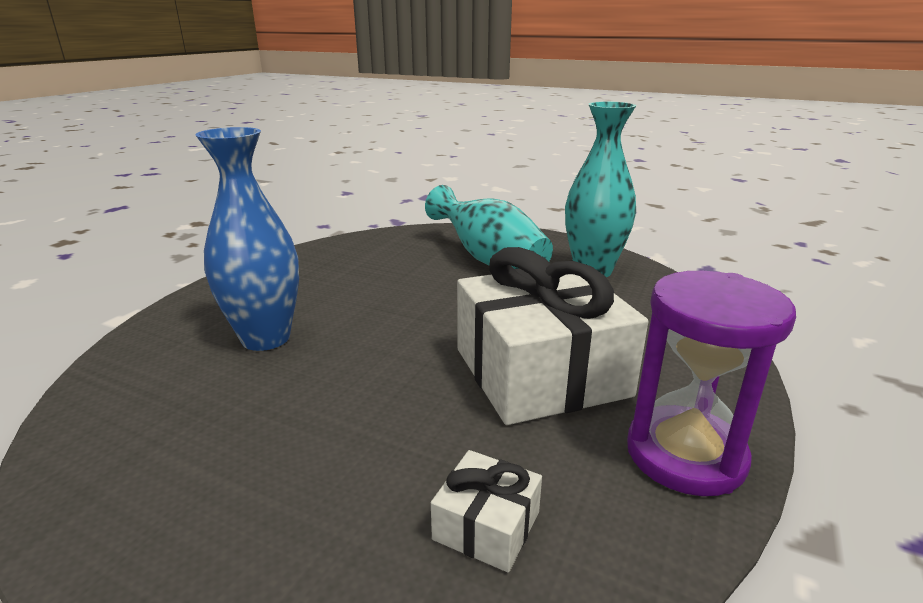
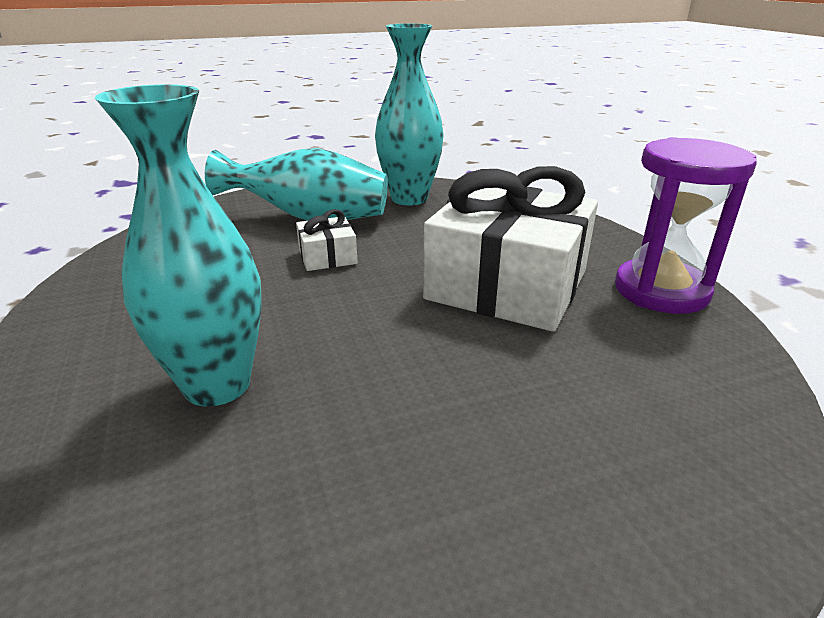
camera: 45 degrees left, 5 degrees up
blue vase [195,127,299,351] -> turquoise vase [95,84,262,407]
white gift [431,450,542,573] -> white gift moved to [296,209,358,271]

